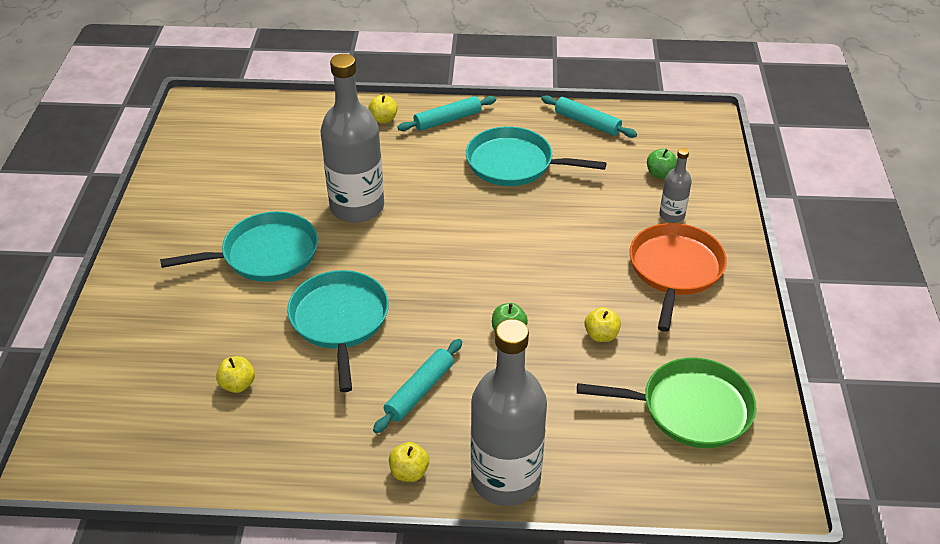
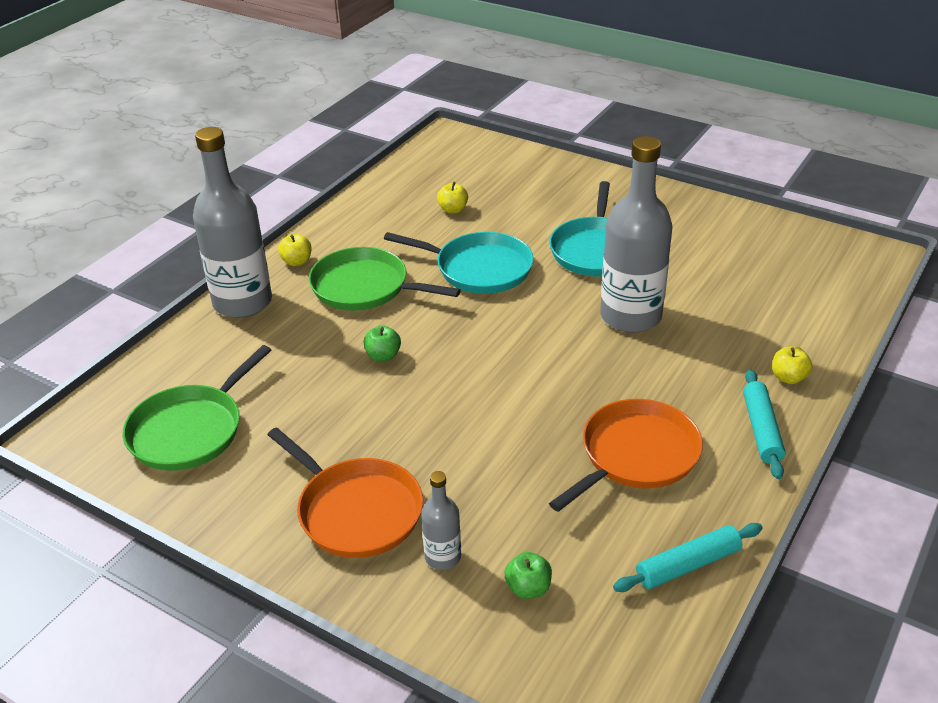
camera: 120 degrees right, 5 degrees down
turquoise rolling pin [373,339,462,433] -> green pan [309,247,461,311]
turquoise pan [466,126,606,186] -> orange pan [549,399,703,512]
yellow apple [584,307,621,342] -> none

